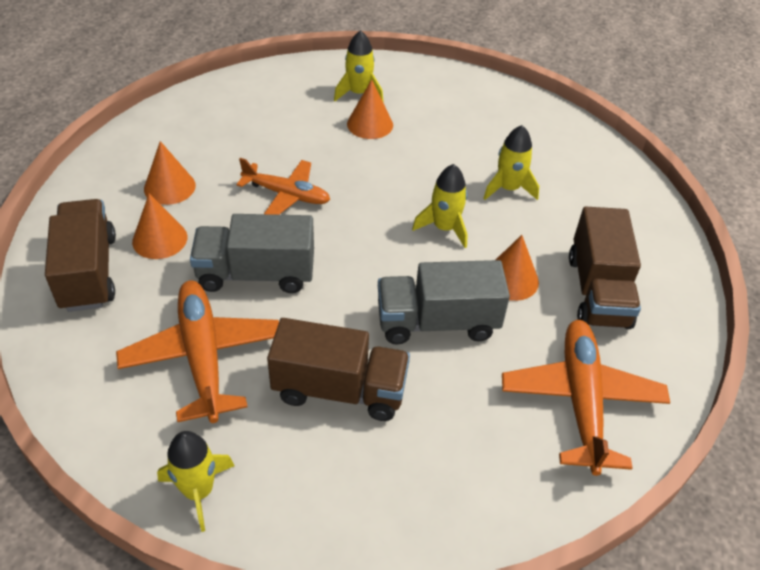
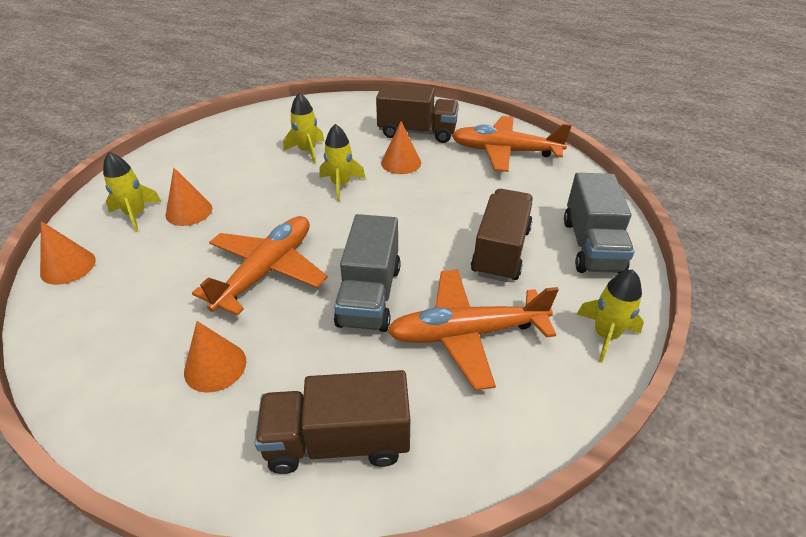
camera: 80 degrees left, 5 degrees down
orange cone [132,193,187,259] -> orange cone moved to [40,221,96,285]
orange plane [236,158,330,215] -> orange plane [192,216,328,316], size x1.51
grey truck [378,260,510,345] -> grey truck moved to [564,173,634,274]

